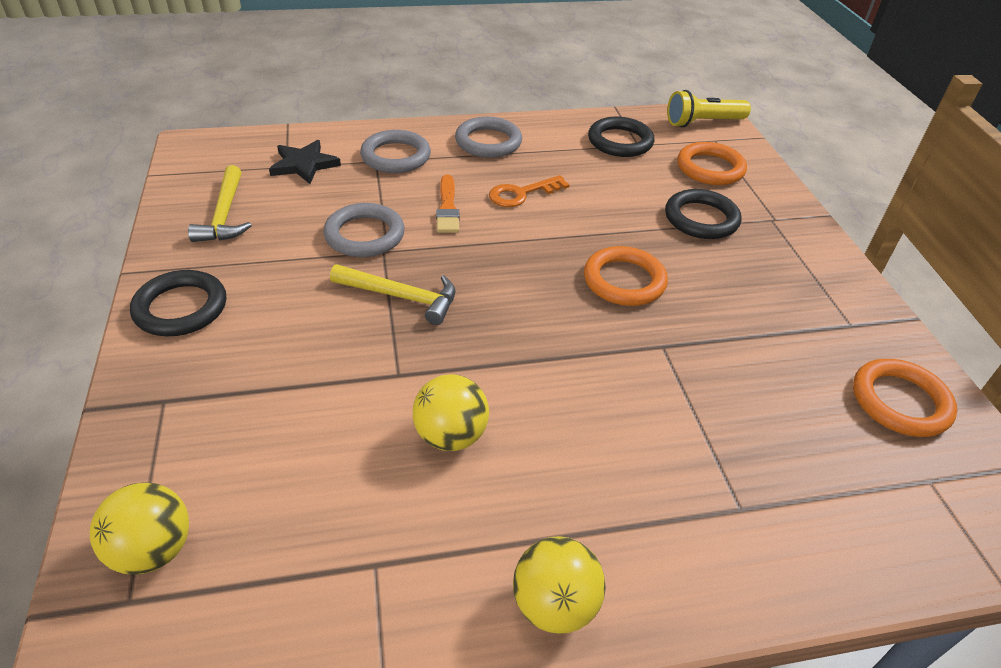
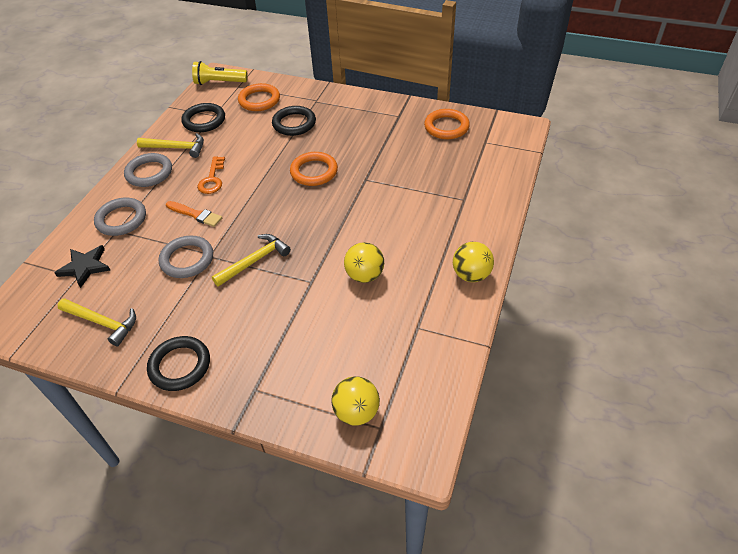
camera: 55 degrees left, 5 degrees up
yellow flashlight [667,90,751,127] -> yellow flashlight turned 75 degrees clockwise [192,61,248,85]
none -> yellow hammer [137,133,204,158]

